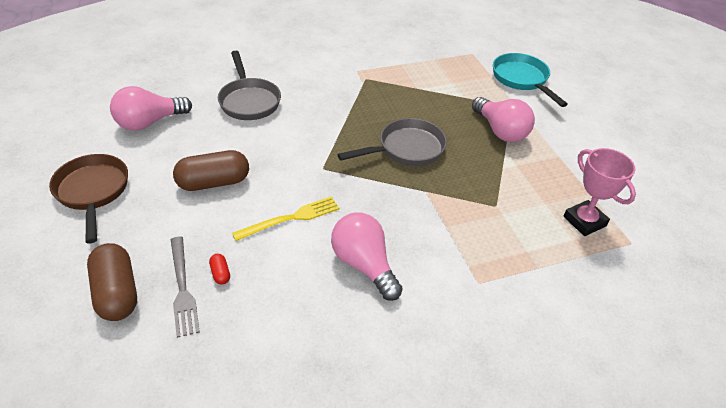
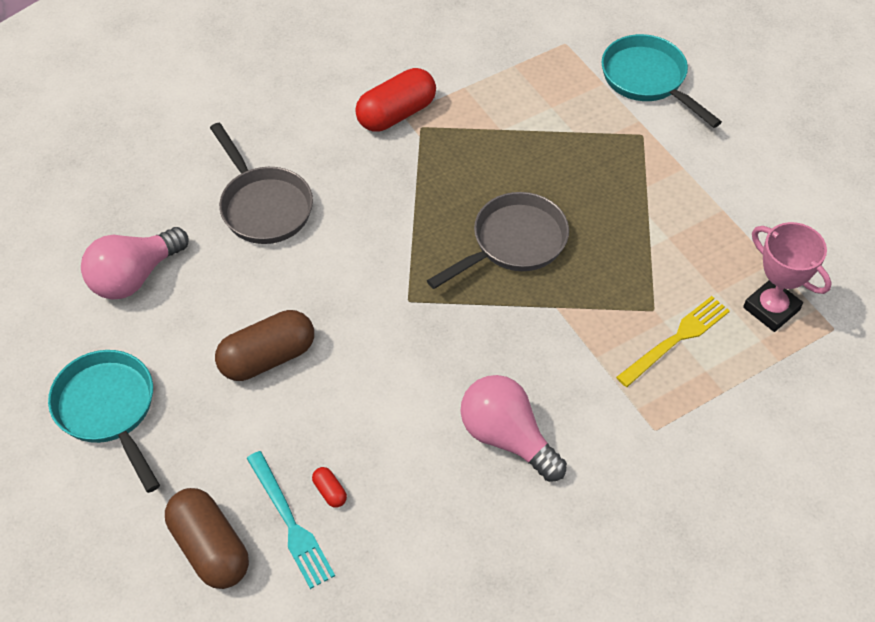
camera: 10 degrees left, 10 degrees up
brown pan [49,154,128,243] -> turquoise pan [48,350,160,493]
grey fork [171,237,200,338] -> turquoise fork [247,451,335,589]
yellow fork [232,196,340,241] -> yellow fork moved to [616,296,730,387]
pink light bulb [472,97,535,142] -> none
none -> red capsule [355,68,436,132]

